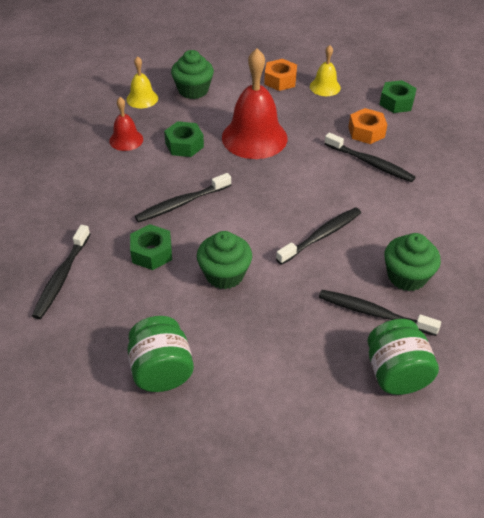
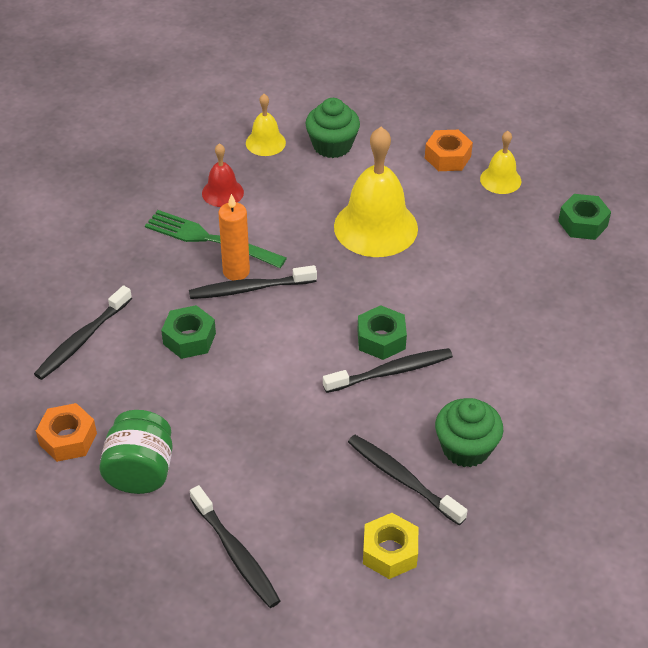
camera: 20 degrees right, 0 degrees up
green nut [164,121,204,157] -> green nut moved to [357,305,407,360]
green cupcake [197,231,252,289] -> none
red bell [222,48,287,159] -> yellow bell [334,127,418,257]
black toothbrush [325,133,415,182] -> black toothbrush moved to [190,485,280,608]
orange nut [349,108,387,144] -> orange nut moved to [36,403,97,462]
green jar [367,319,439,395] -> yellow nut [363,513,418,579]
none -> green fork [145,210,287,268]
none -> orange candle [218,194,250,280]

